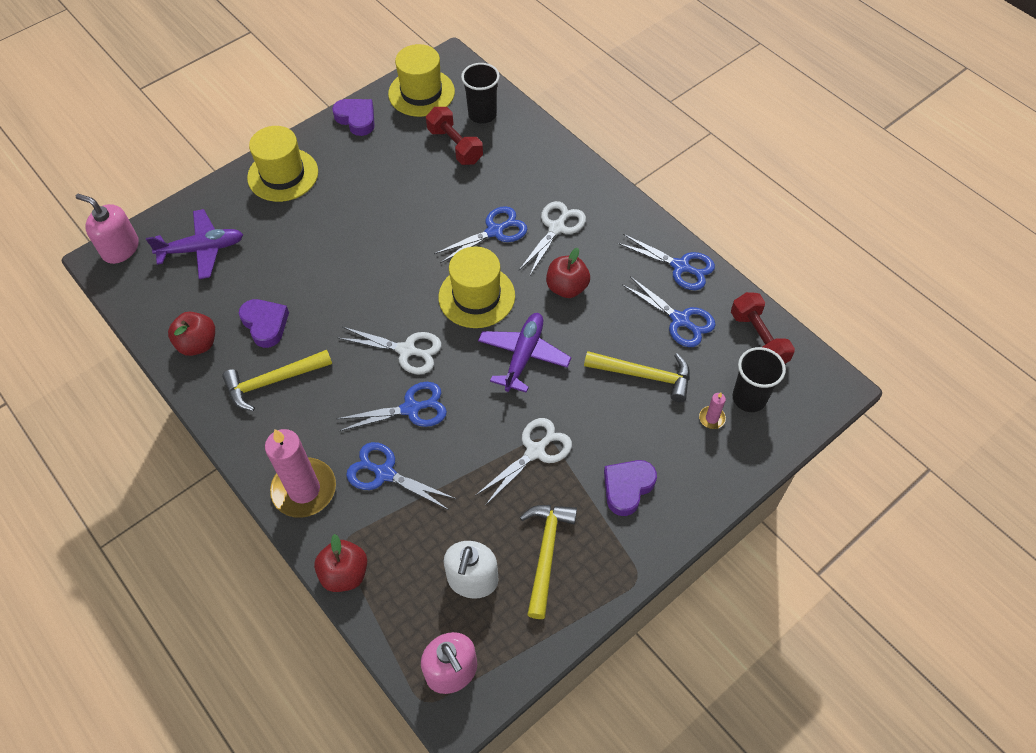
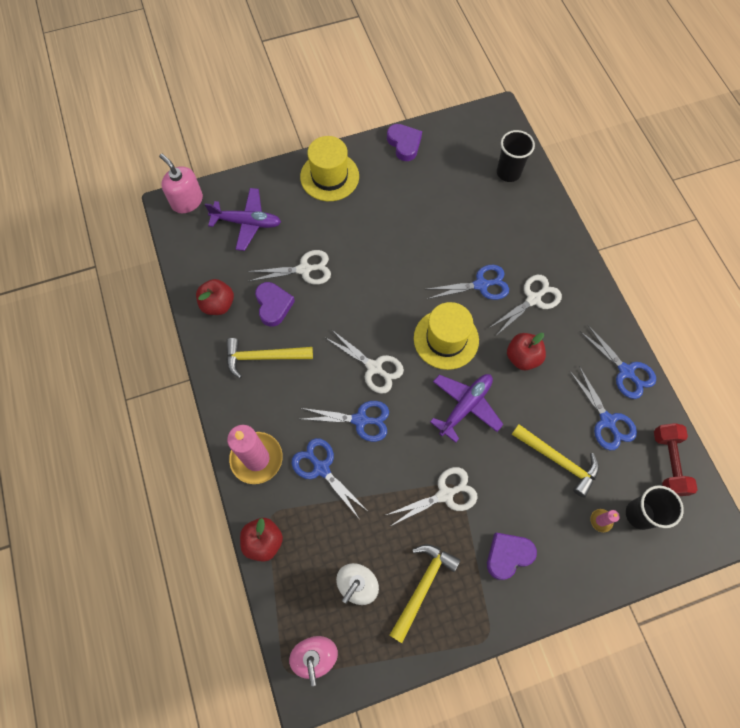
camera: 20 degrees right, 10 degrees up
yellow hat [388,44,455,117] -> none
red dumbbell [426,107,483,165] -> none
none -> white scissors [247,250,331,285]

